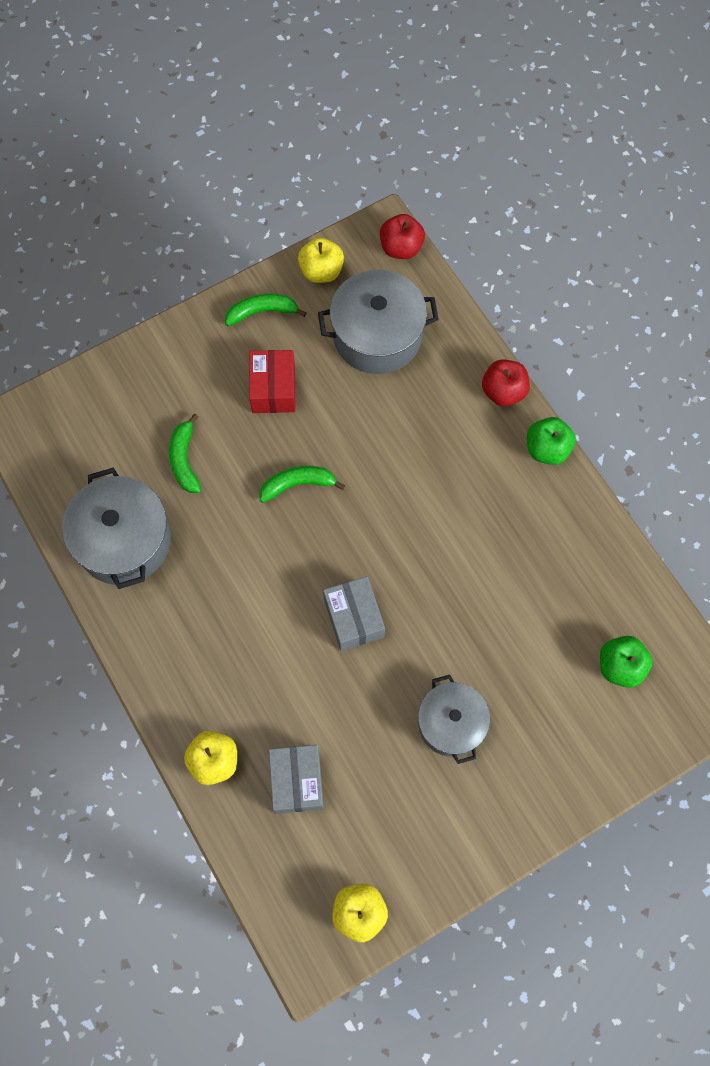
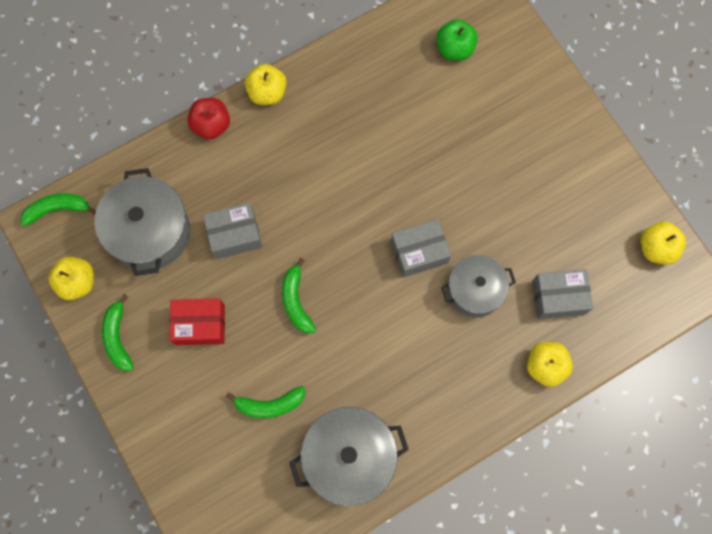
camera: 90 degrees left, 5 degrees up
red apple [380,214,425,259] -> green banana [21,193,96,226]
grey pot [418,675,490,764] -> grey pot moved to [441,255,516,317]
green apple [527,417,576,465] -> yellow apple [245,64,287,105]
none -> grey box [203,203,262,259]

